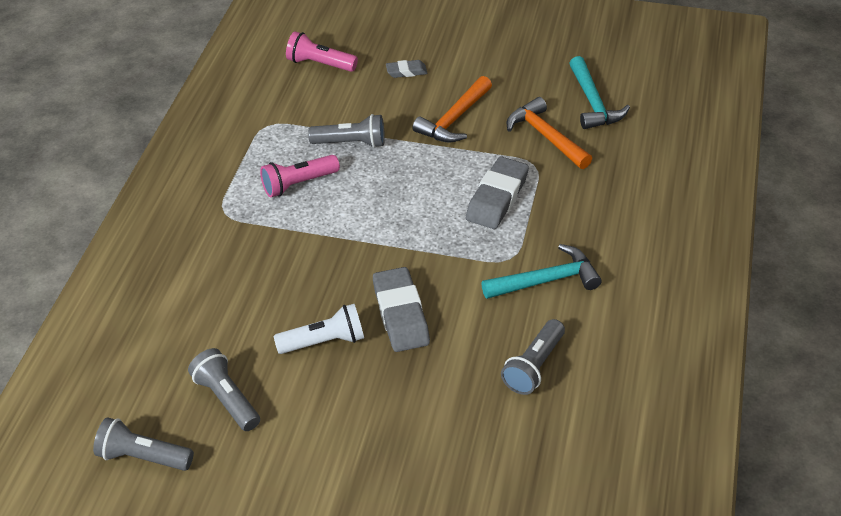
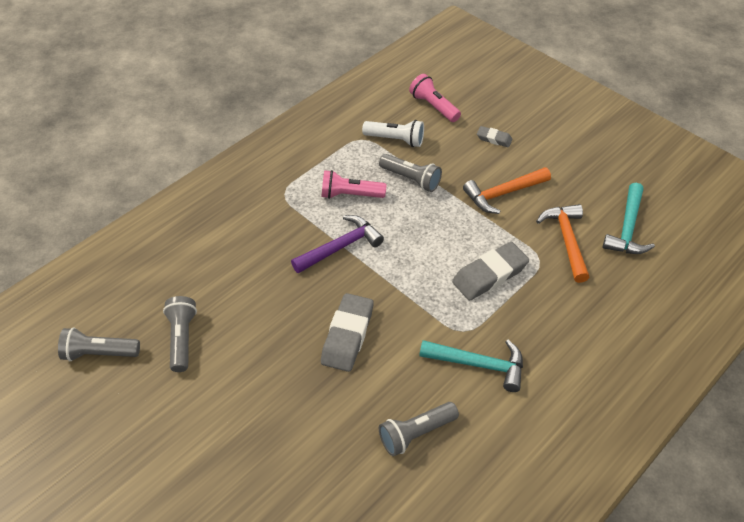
camera: 30 degrees right, 5 degrees up
grey flashlight [93,417,194,471] -> grey flashlight turned 45 degrees counterclockwise [58,327,140,361]
white flashlight [274,304,364,354] -> white flashlight moved to [362,120,424,147]
none -> purple hammer [291,215,384,274]

